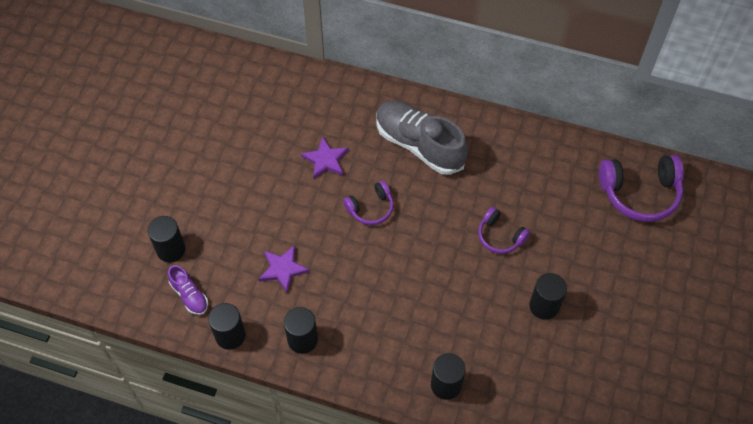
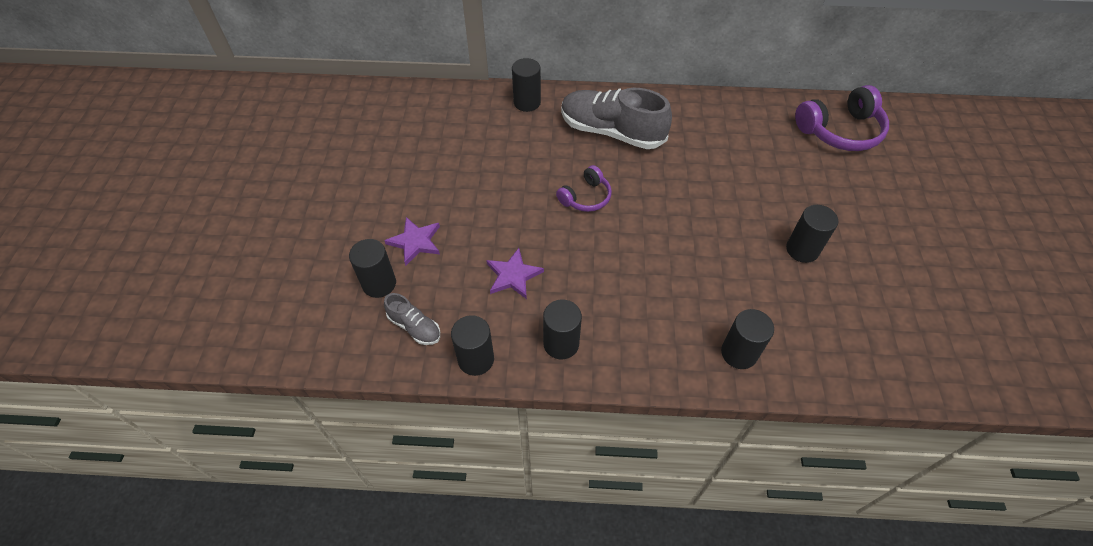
camera: 15 degrees left, 5 degrees down
purple shoe [168,265,208,315] -> grey shoe [384,293,440,345]
purple star [301,136,349,179] -> purple star moved to [384,217,440,266]
purple headphones [478,207,530,254] -> none
none -> black cylinder [512,58,541,112]

